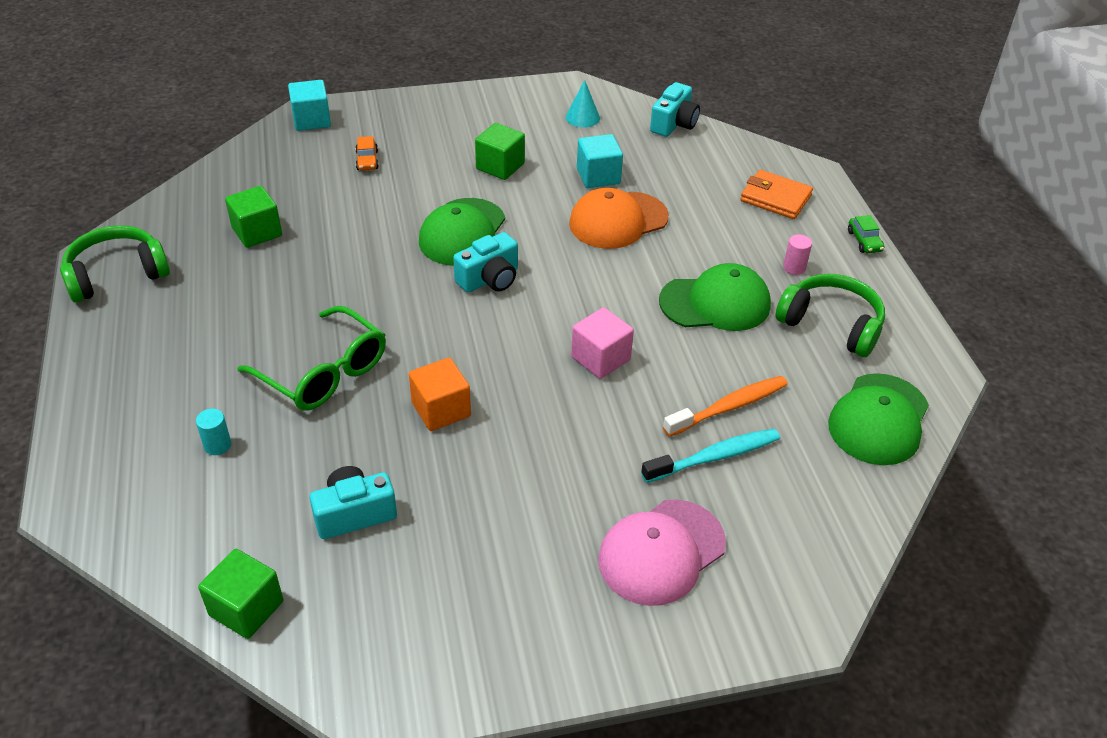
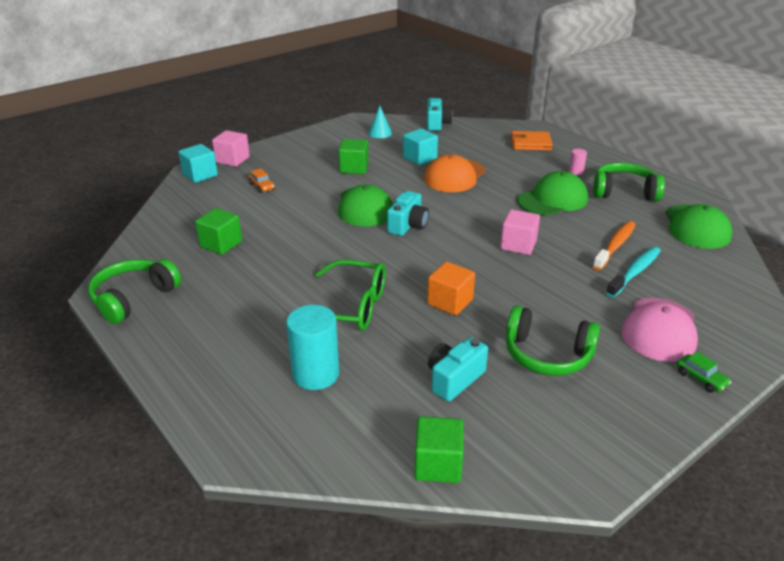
camera: 25 degrees left, 10 degrees down
turquoise cylinder [196,409,231,455] -> turquoise cylinder [286,305,339,390], size x2.12
green car [848,215,884,253] -> green car moved to [677,352,731,393]
none -> pink cube [212,130,250,167]
none -> green headphones [506,306,600,376]

